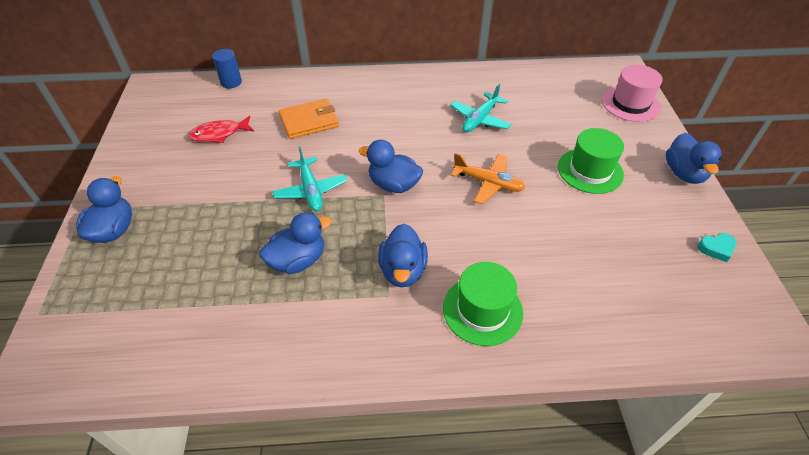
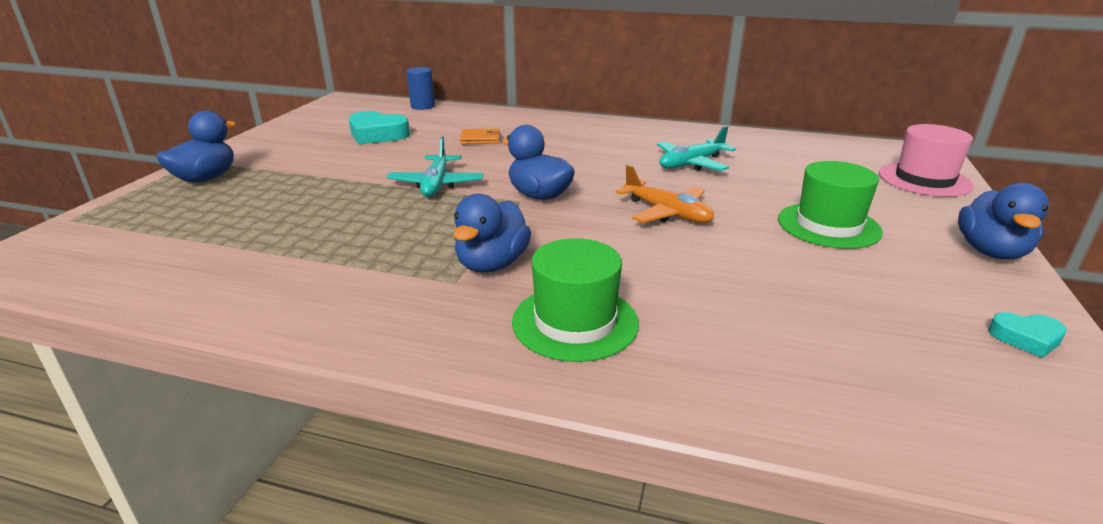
camera: 20 degrees right, 20 degrees down
red fish [188,116,254,143] -> turquoise heart [349,111,410,144]
blue duck [259,212,331,274] -> none
orange wallet [279,99,339,139] -> orange wallet [460,129,500,144], size x0.61

